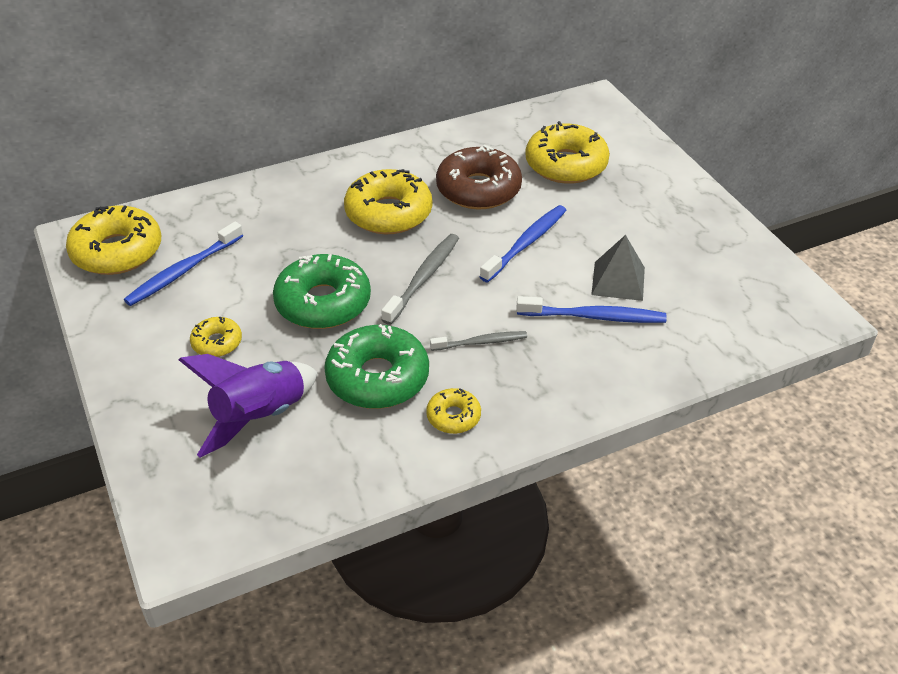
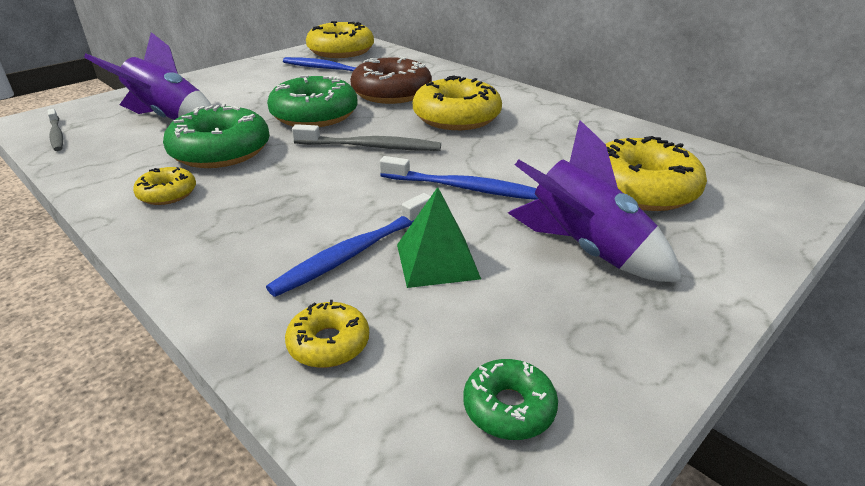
camera: 70 degrees right, 10 degrees down
yellow donut [190,317,242,357] -> yellow donut moved to [285,300,369,368]
grey toothbrush [430,331,527,351] -> grey toothbrush moved to [48,109,63,151]
brown donut [436,145,522,209] -> brown donut moved to [350,56,432,104]
blue toothbrush [516,296,667,323] -> blue toothbrush turned 60 degrees clockwise [266,193,431,297]
grey pyramid [591,235,645,301] -> green pyramid [397,187,481,288]
none -> green donut [463,359,558,440]
none -> purple rocket [508,120,682,282]

